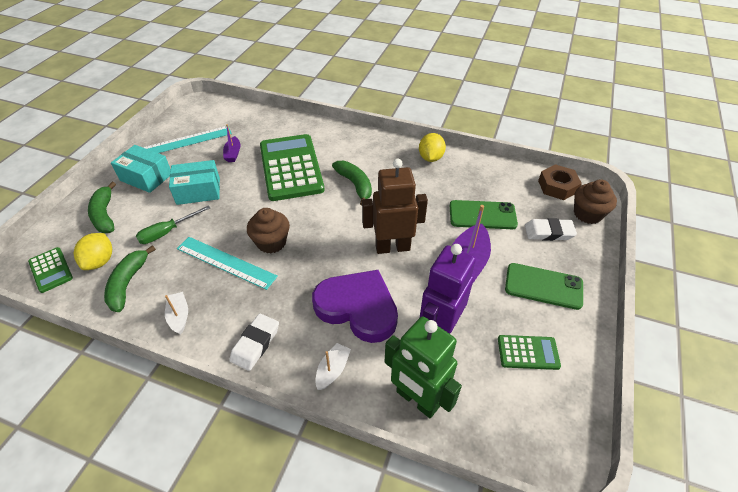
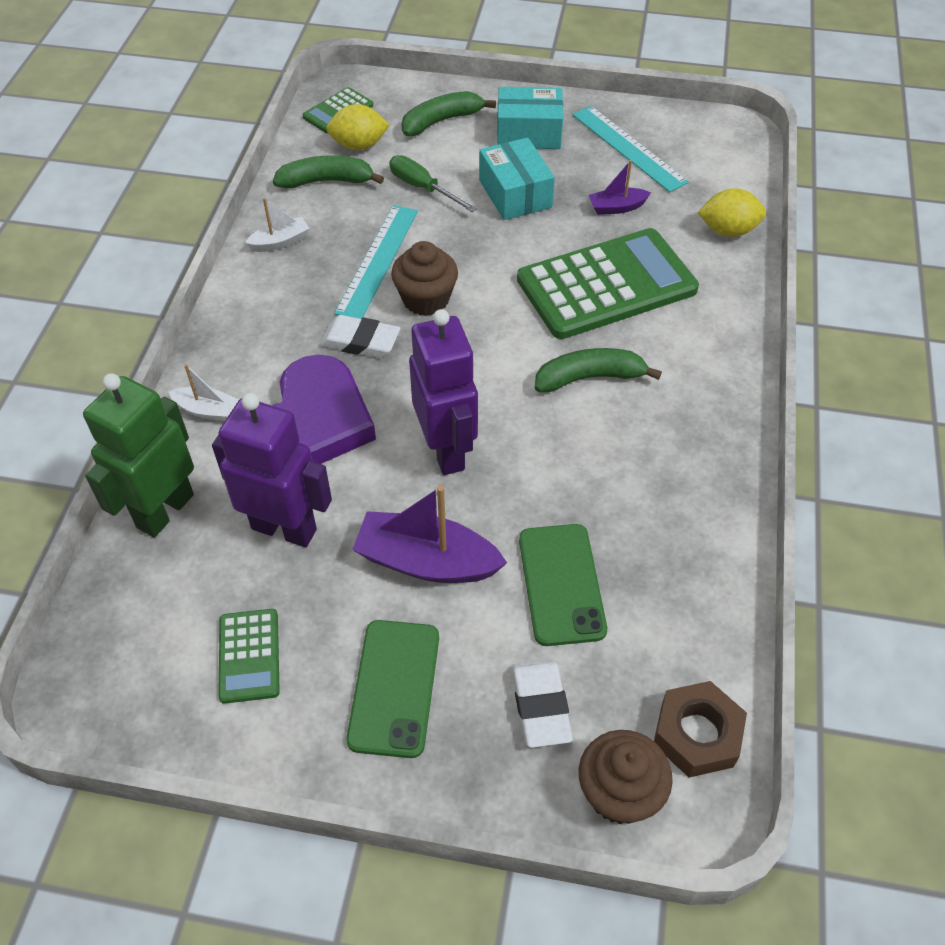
camera: 80 degrees right, 5 degrees up
turquoise box [111,145,171,193] -> turquoise box turned 75 degrees clockwise [497,87,563,149]
white eraser [229,313,279,371] -> white eraser moved to [320,315,400,358]
green banana [332,161,372,206] -> green banana turned 150 degrees counterclockwise [535,348,662,392]
brown robot [362,158,428,254] -> purple robot [409,309,478,475]
yellow lemon [419,133,446,162] -> yellow lemon moved to [698,188,766,237]

